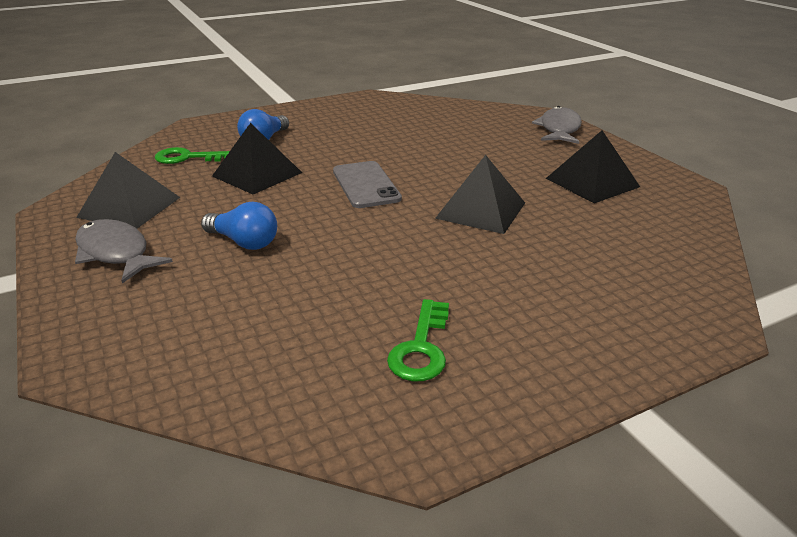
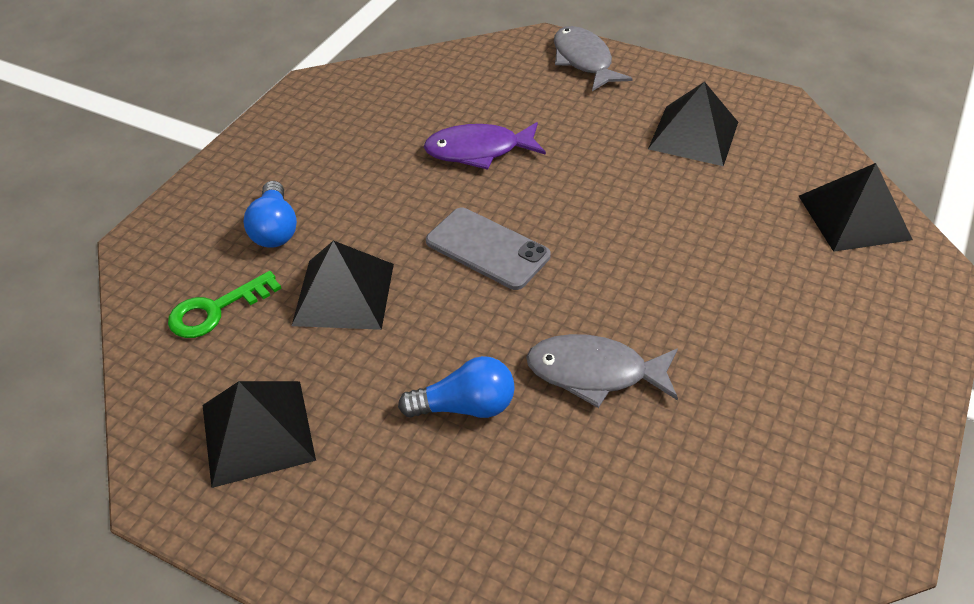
camera: 35 degrees left, 15 degrees up
grey fish [75,219,173,283] -> grey fish moved to [526,334,678,408]
green key [387,299,449,381] -> none
black pyramid [435,155,525,234] -> black pyramid moved to [799,163,913,252]
none -> purple fish [424,122,546,170]

